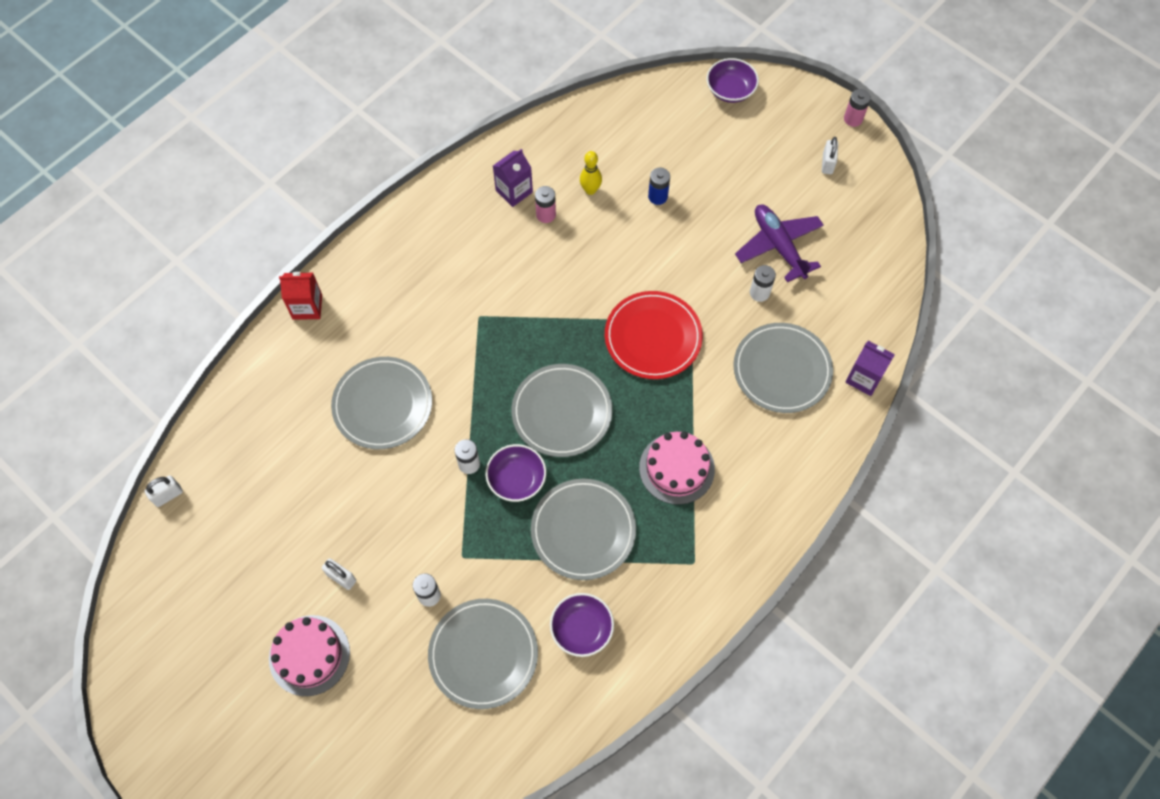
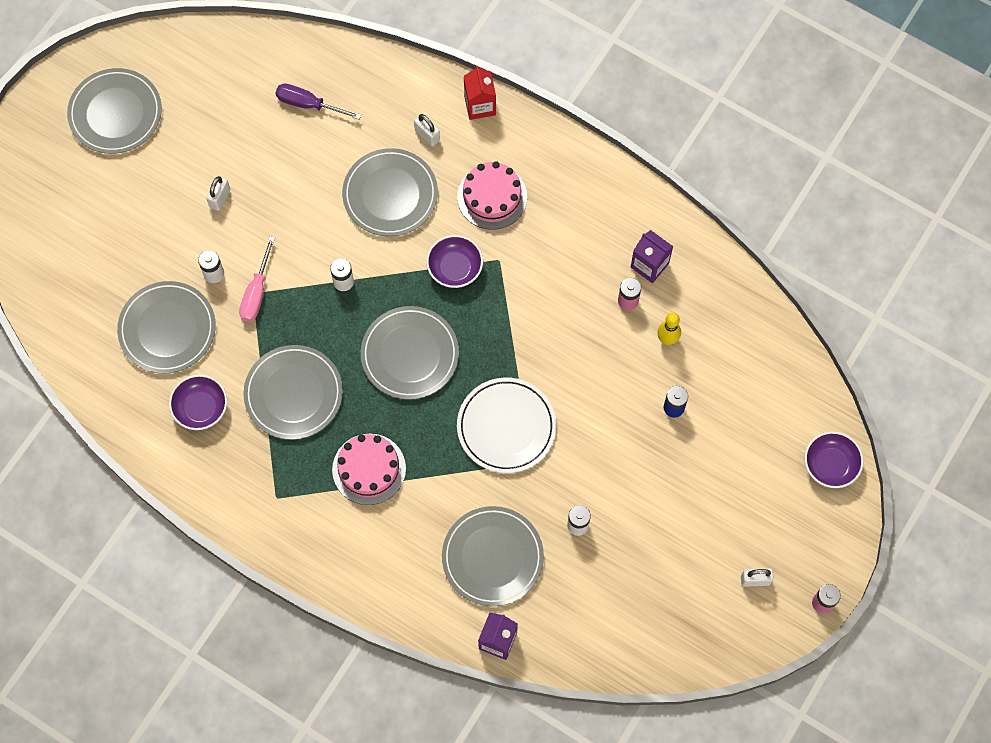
camera: 80 degrees right, 5 degrees up
white padlock [145,475,183,507] -> white padlock moved to [414,114,440,147]
pink cake [269,615,350,696] -> pink cake moved to [457,161,527,230]
purple bowl [485,444,546,502] -> purple bowl moved to [426,235,483,288]
red plate [605,291,703,379] -> white plate [457,377,556,473]
purple plane [735,205,824,282] -> none
none -> grey plate [67,68,162,154]
none -> pink screwdriver [239,236,275,322]
none -> purple screwdriver [276,84,361,119]

